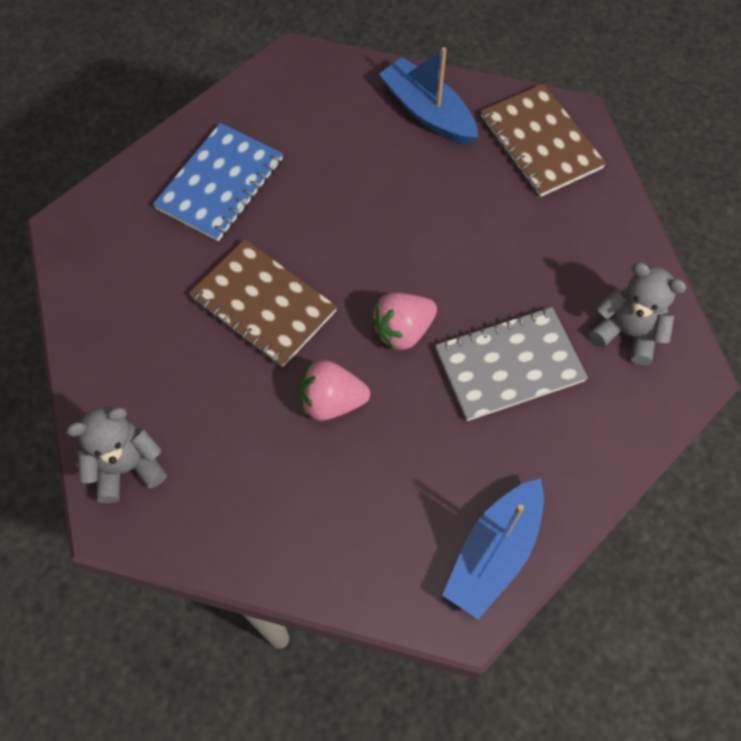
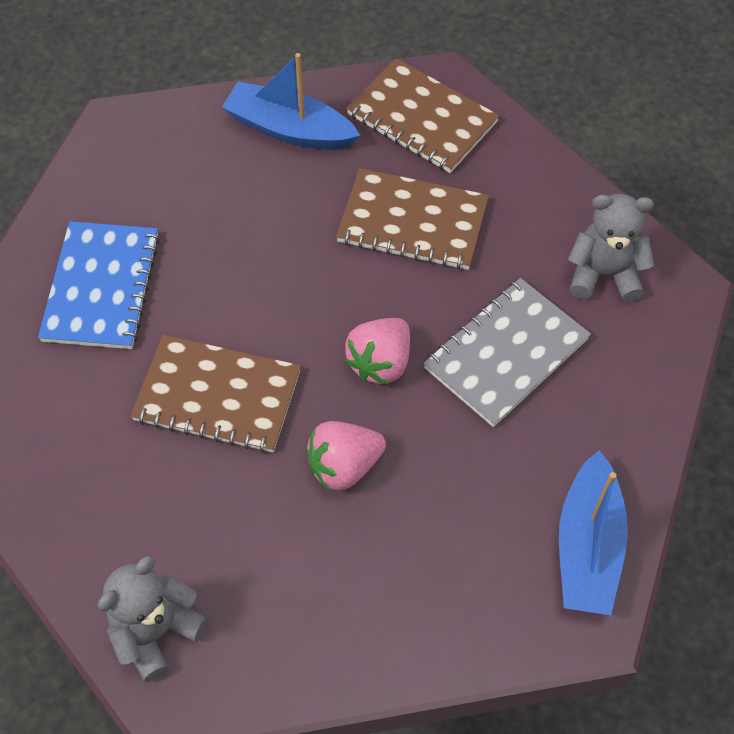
camera: 25 degrees left, 5 degrees down
none -> brown notebook [336,168,489,270]

